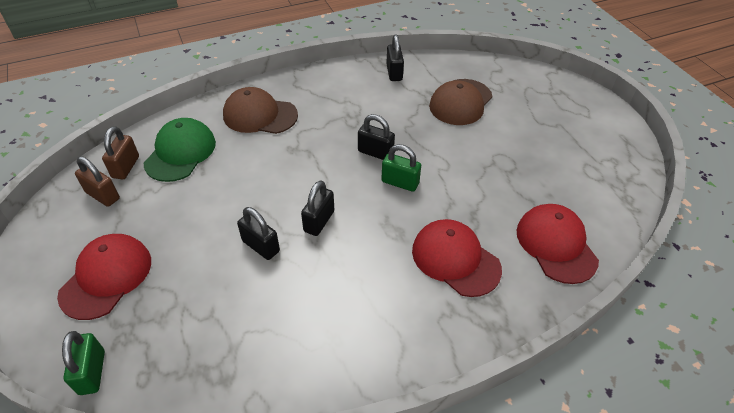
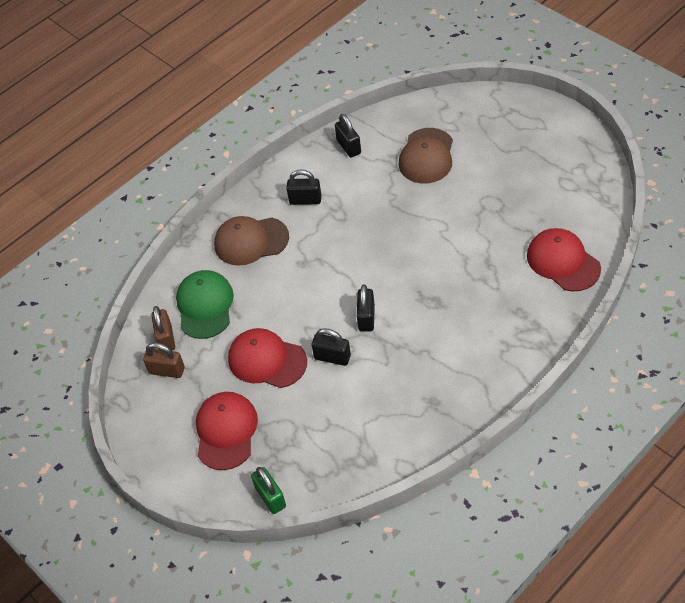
camera: 15 degrees left, 5 degrees up
black padlock [358,114,395,160] -> black padlock moved to [286,169,322,205]
green padlock [381,144,421,192] -> none
red cap [412,219,502,297] -> red cap moved to [228,328,307,388]

